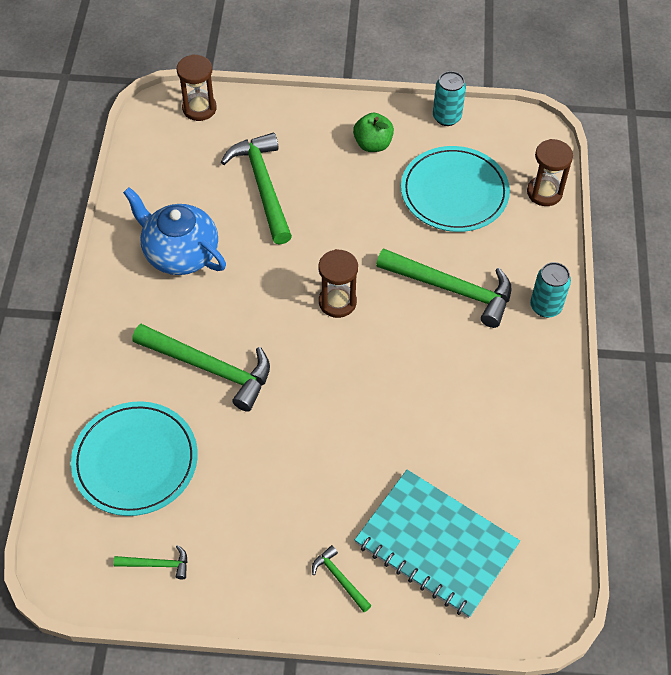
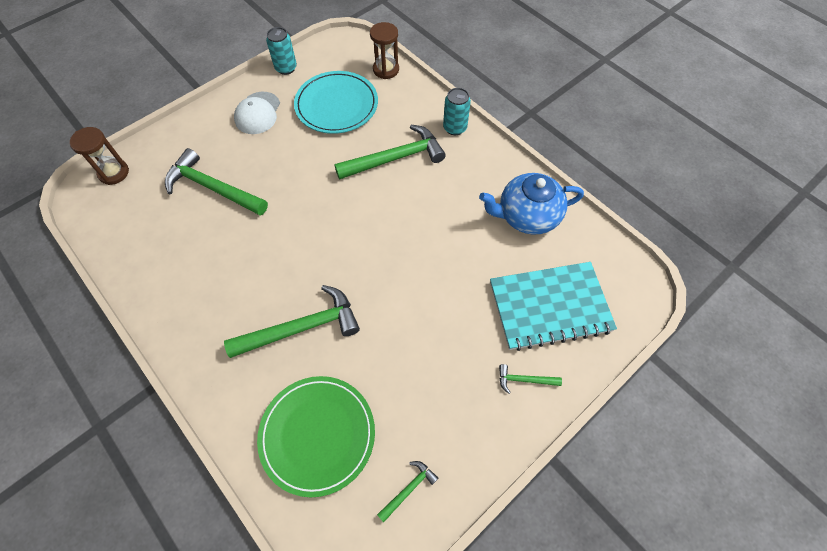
camera: 45 degrees left, 5 degrees up
turquoise plate [71,401,198,516] -> green plate [257,376,375,497]
blue teapot [123,187,226,275] -> blue teapot moved to [479,173,584,235]
brown hourglass [318,249,358,318] -> none
green apple [353,112,394,152] -> white cap [234,92,280,134]

